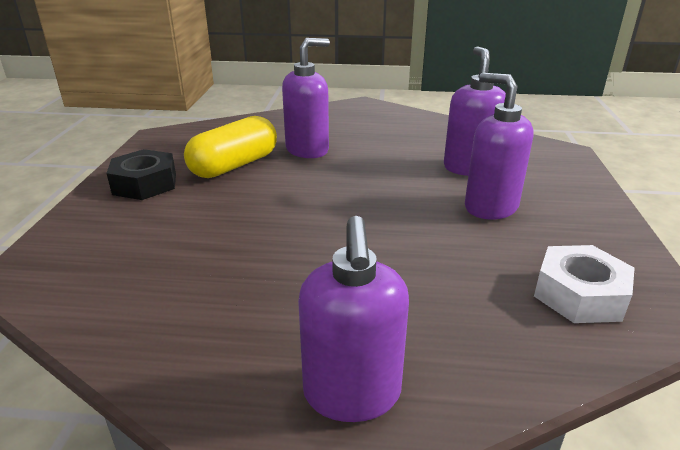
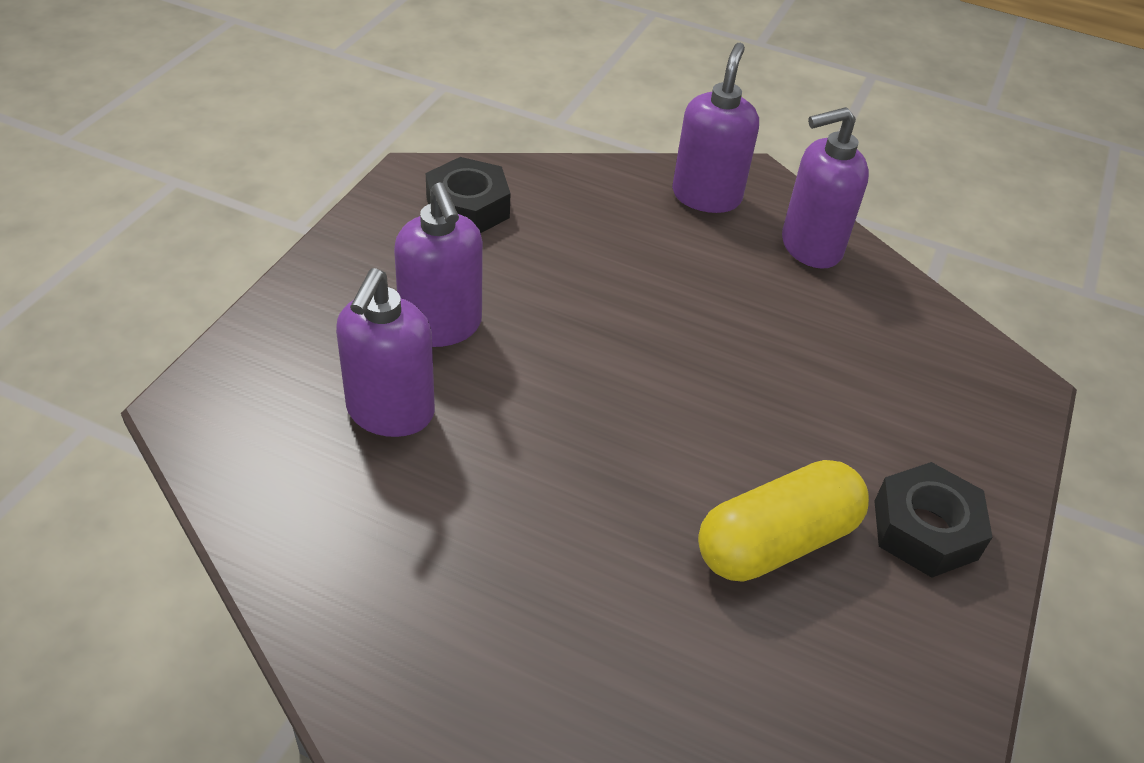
camera: 165 degrees left, 15 degrees up
purple soap dispenser [282,38,330,158] -> purple soap dispenser moved to [782,107,869,269]
white nut [534,245,635,323] -> black nut [426,157,511,233]

